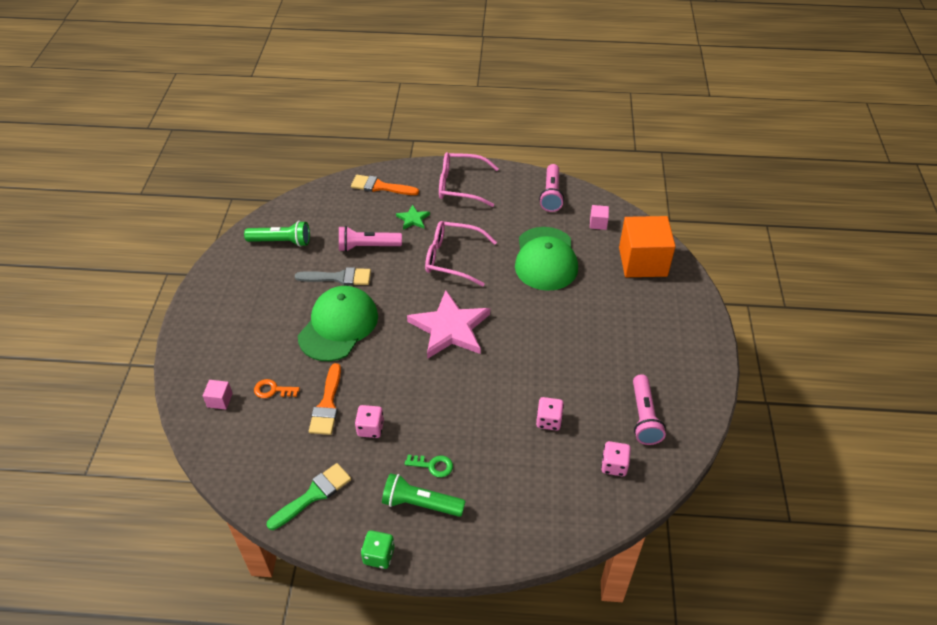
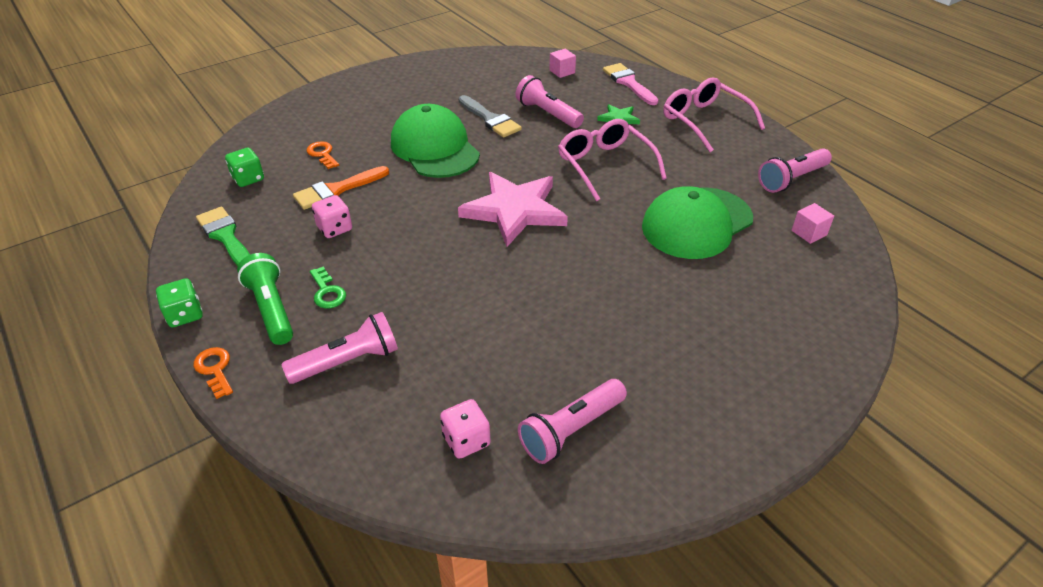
camera: 50 degrees right, 5 degrees down
pink cube [203,380,233,410] -> pink cube moved to [549,49,576,78]
green flashlight [244,221,310,247] -> none
green brush [267,463,351,530] -> green brush turned 135 degrees counterclockwise [196,206,250,266]
green cap [298,286,378,361] -> green cap turned 105 degrees counterclockwise [391,104,480,178]
orange brush [351,175,419,195] -> pink brush [603,63,658,105]
pink dice [536,397,564,431] -> none
orange cube [619,216,676,277] -> none
none -> orange key [193,347,233,399]
none -> green dice [225,148,264,187]
none -> pink flashlight [281,312,398,384]

